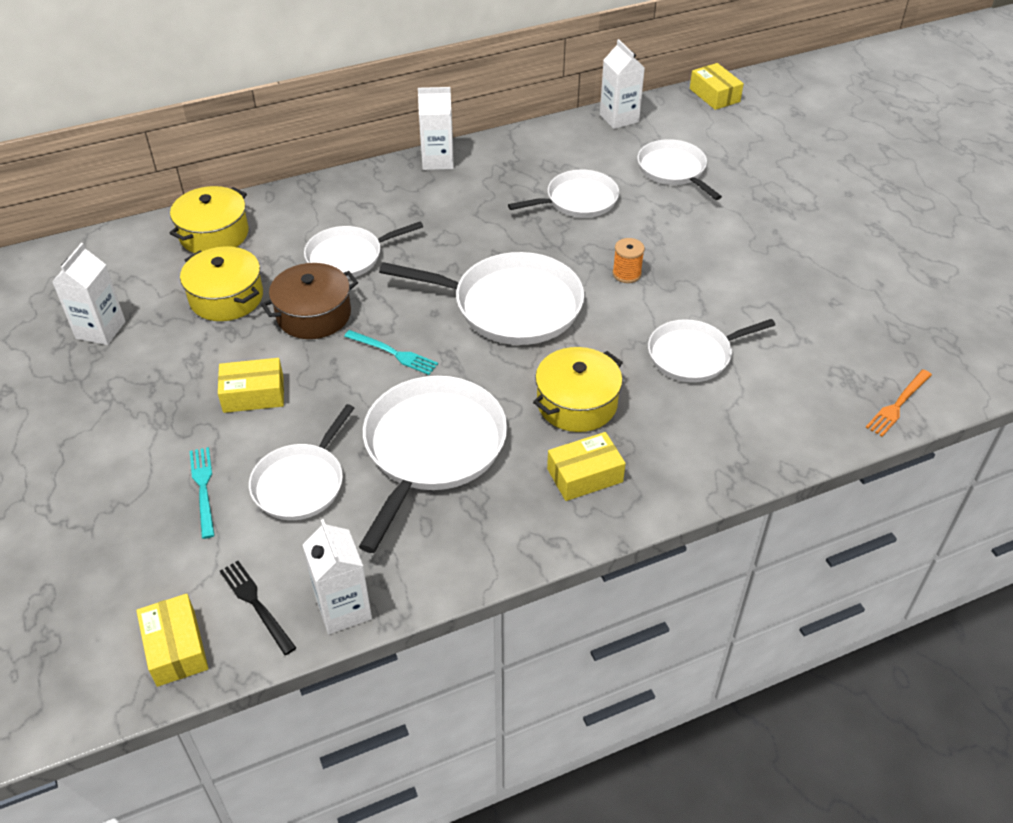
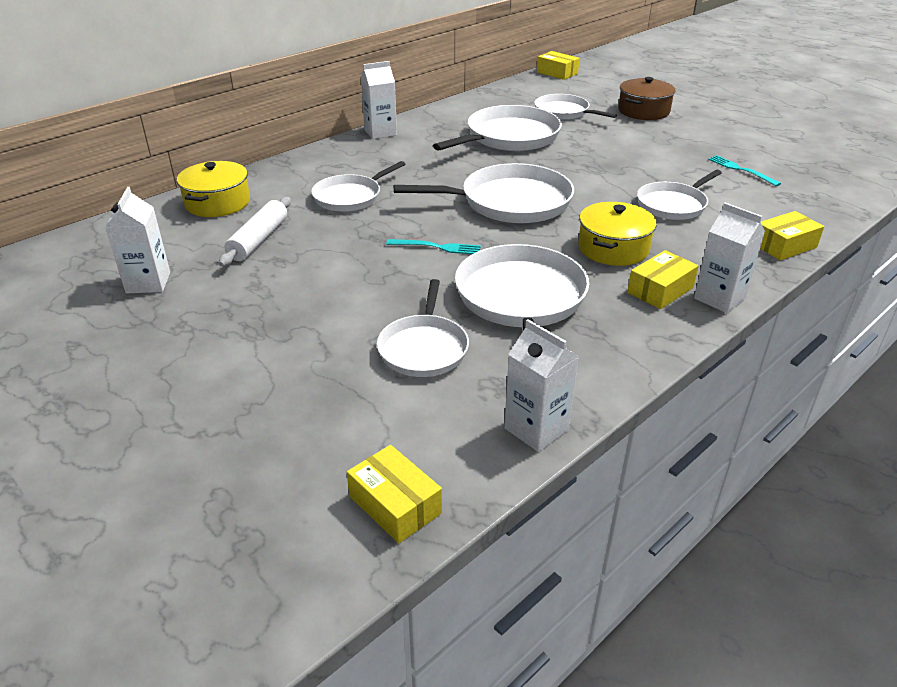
camera: 20 degrees left, 10 degrees down
yellow pot [180,246,263,321] -> white rolling pin [219,197,291,267]
turquoise fork [190,447,215,539] -> turquoise fork moved to [708,155,781,186]
yellow box [218,358,284,413] -> yellow box moved to [760,211,824,260]
black fork [220,561,296,655] -> none
brown pot [261,263,358,339] -> brown pot moved to [618,77,676,120]
white pan [508,170,619,218] -> white pan [433,105,562,151], size x1.60
white carton [600,39,645,129] -> white carton moved to [694,203,765,313]
orange spool [612,238,645,283] -> none
orange fork [866,369,932,437] -> none

